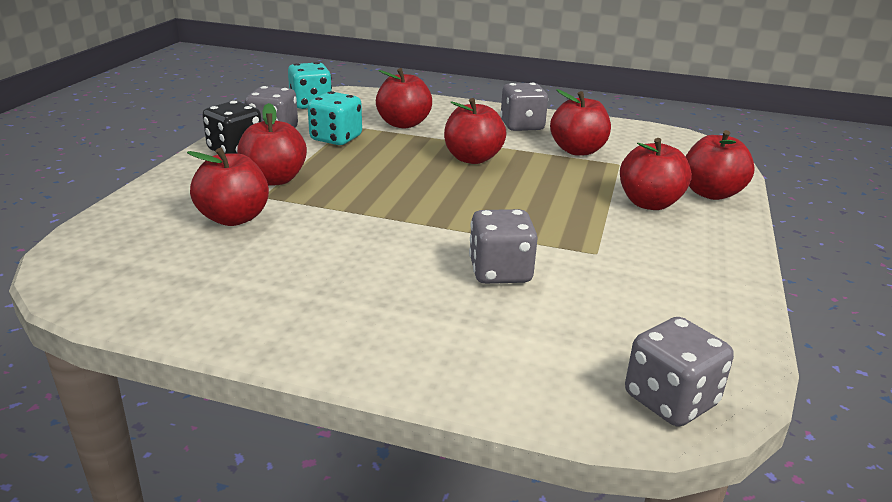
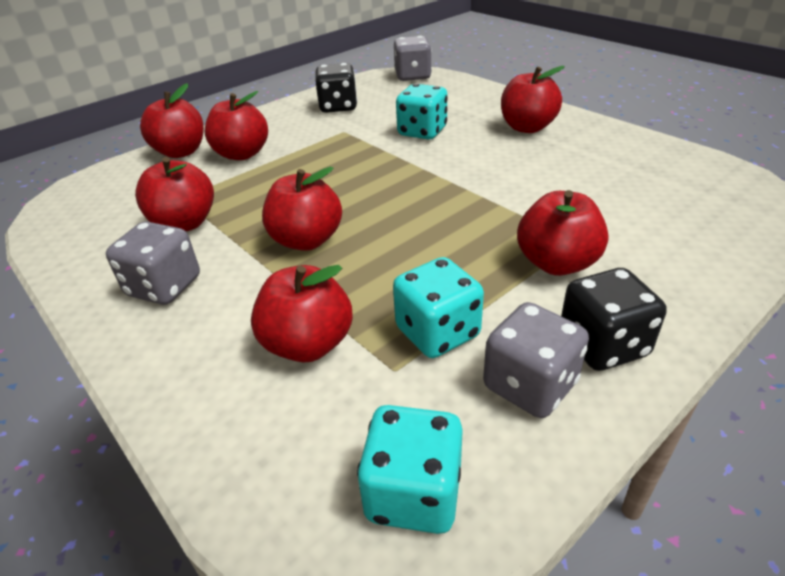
camera: 145 degrees left, 10 degrees up
red apple [187,148,269,226] -> red apple moved to [501,66,565,133]
grey dice [469,209,538,284] -> turquoise dice [396,84,448,140]
none -> black dice [315,63,357,113]

